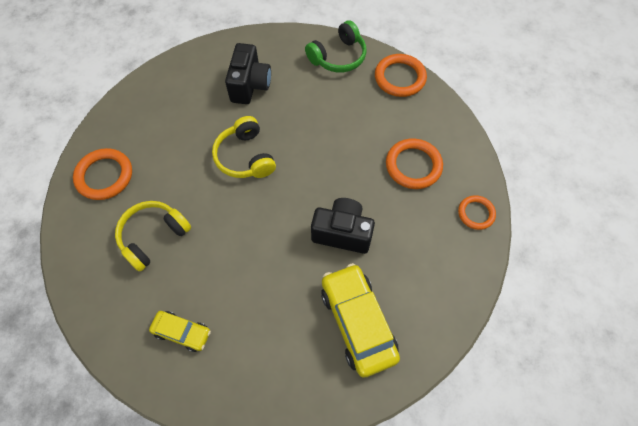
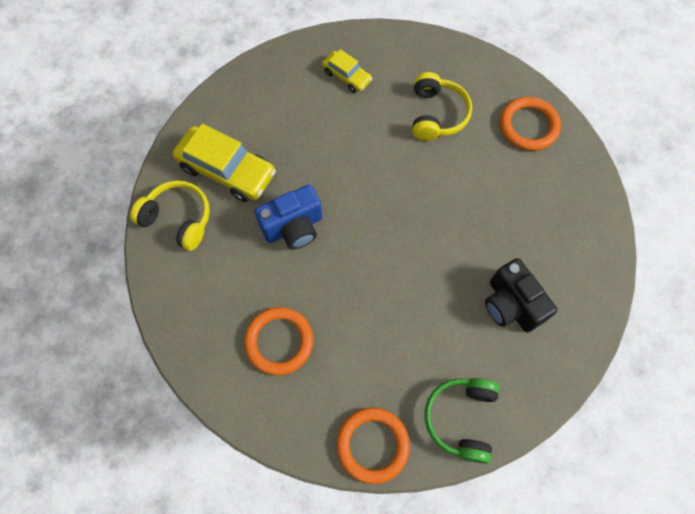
camera: 140 degrees right, 5 degrees up
yellow car [149,311,211,352] -> yellow car turned 120 degrees counterclockwise [322,49,372,93]
yellow headphones [212,116,276,178] -> yellow headphones moved to [130,180,210,251]
black camera [311,198,375,254] -> blue camera [255,185,322,249]
orange ring [458,195,496,230] -> none

